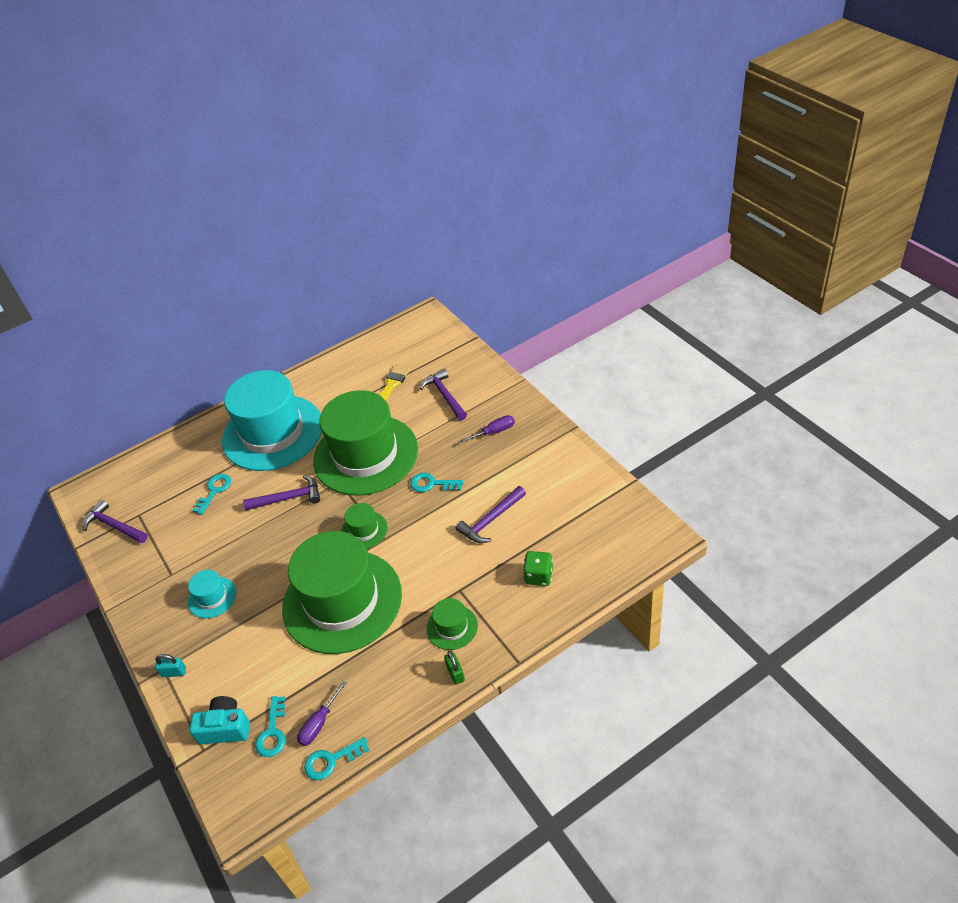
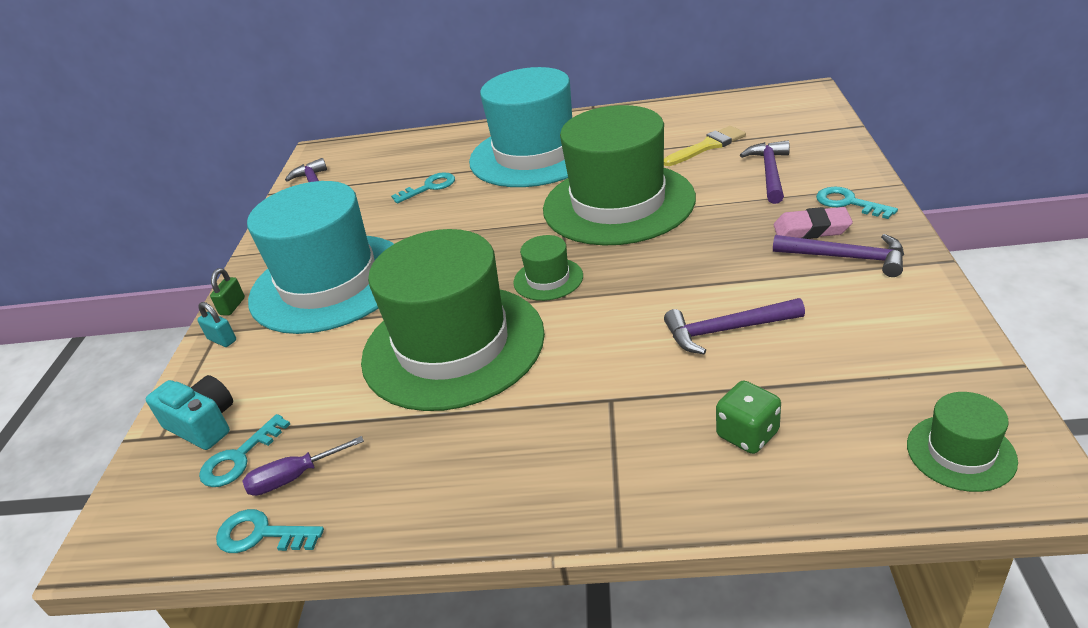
camera: 35 degrees right, 10 degrees down
turquoise hat [188,570,236,618] -> turquoise hat [247,181,394,334], size x2.42
purple hammer [243,475,320,510] -> purple hammer moved to [773,234,904,277]
turquoise key [410,473,464,492] -> turquoise key moved to [816,187,898,219]
green hat [426,598,478,650] -> green hat moved to [907,392,1018,492]
green padlock [444,651,465,685] -> green padlock moved to [210,268,245,316]
purple screwdriver [460,415,515,443] -> pink eraser [774,207,853,239]

